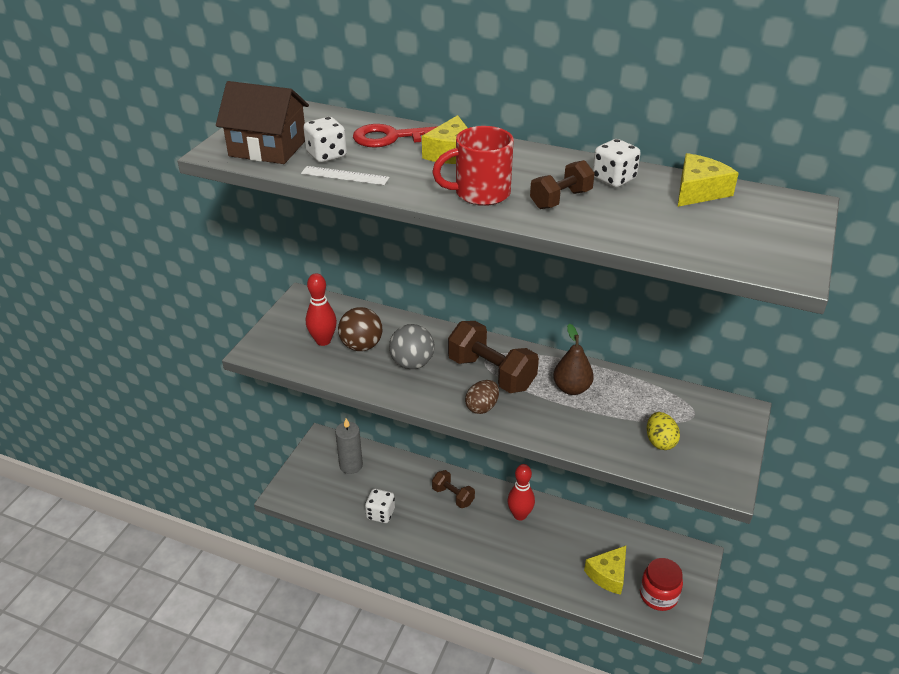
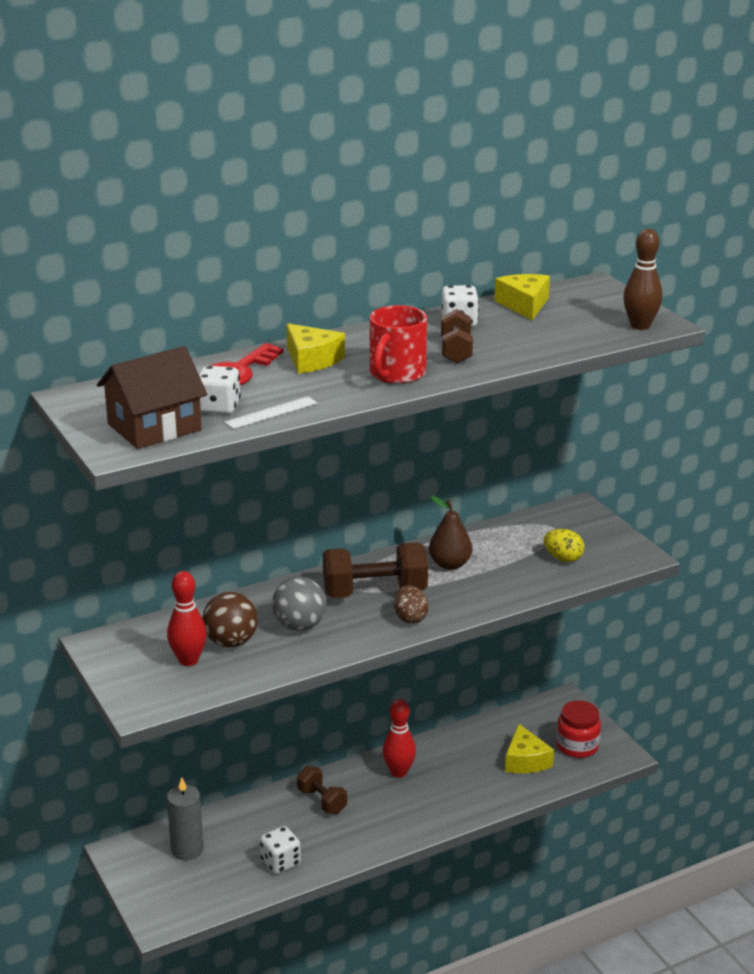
camera: 50 degrees left, 10 degrees down
brown dumbbell [432,470,475,508] -> brown dumbbell turned 60 degrees clockwise [297,766,347,814]
none -> brown bowling pin [623,229,662,330]

